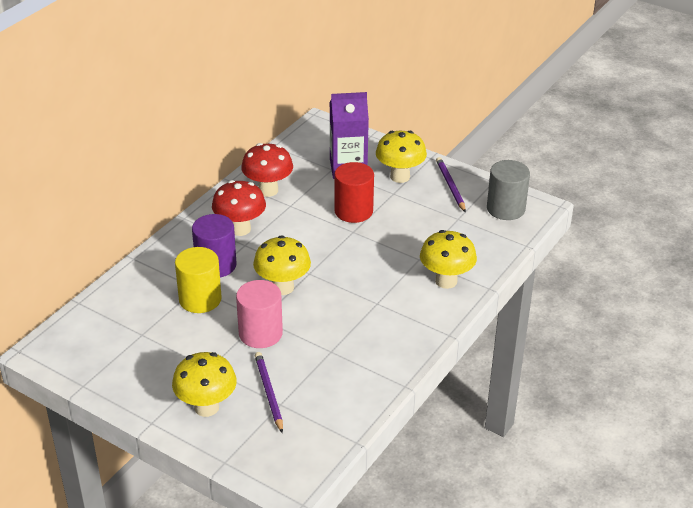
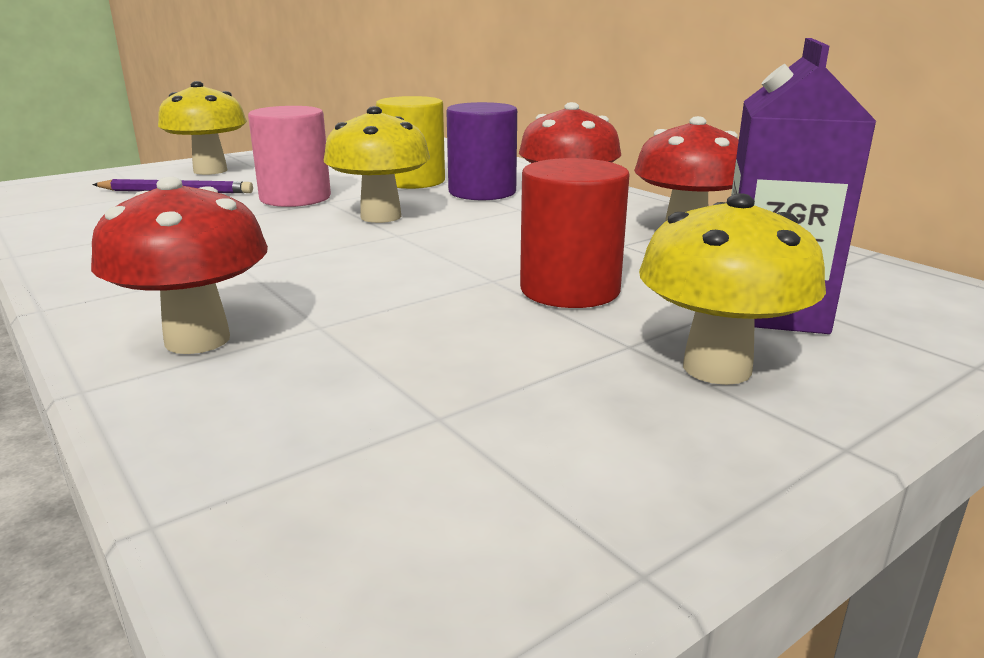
camera: 110 degrees right, 15 degrees down
yellow mushroom [420,230,477,289] -> red mushroom [91,177,268,354]
purple pencil [436,157,466,213] -> none
grey cylinder [487,160,530,220] -> none

